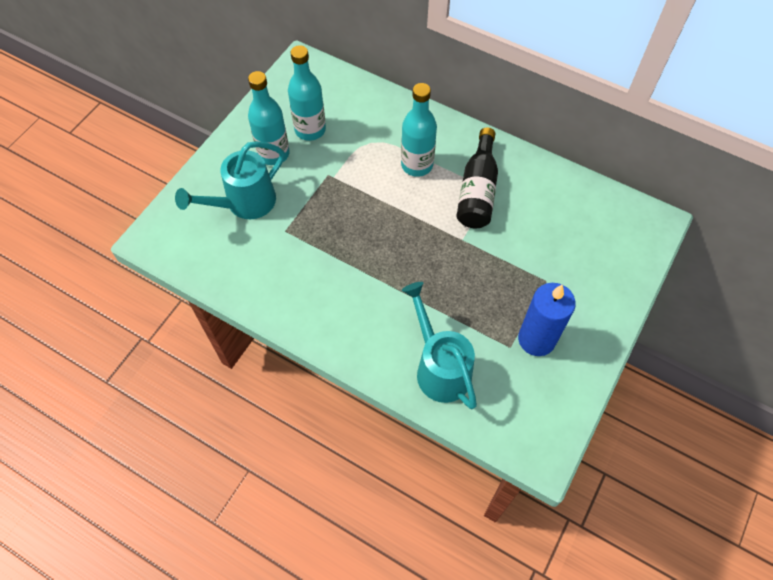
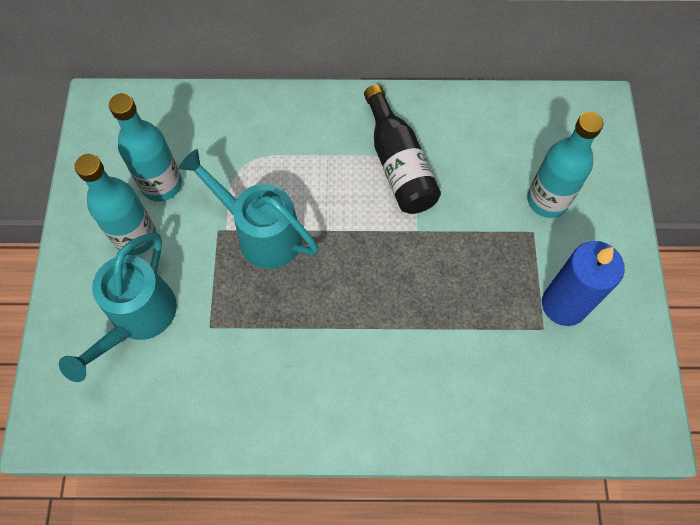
camera: 30 degrees left, 5 degrees up
turquoise bottle [401,83,437,177] -> turquoise bottle moved to [527,112,604,218]
turquoise watering can [402,282,477,409] -> turquoise watering can moved to [178,149,319,269]

